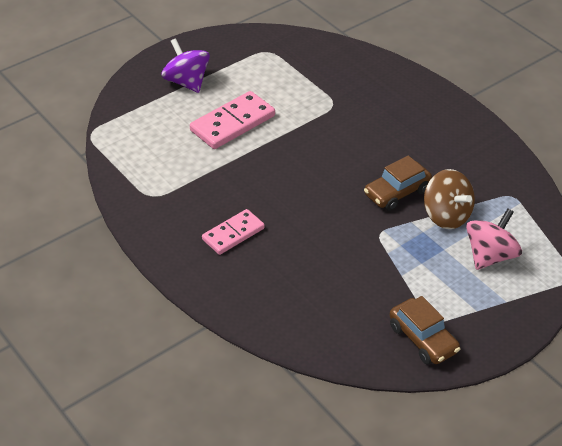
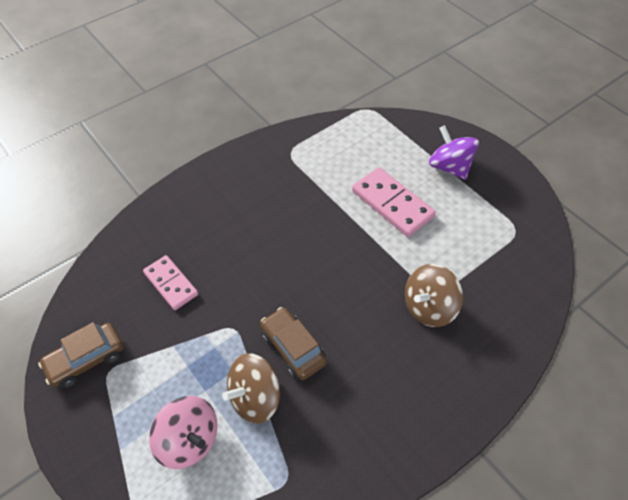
camera: 90 degrees right, 10 degrees up
purple spinning top [161,38,210,93] -> purple spinning top turned 90 degrees counterclockwise [429,125,479,180]
pink domino [202,209,265,255] -> pink domino moved to [143,255,198,310]
none -> brown spinning top [405,264,463,327]

